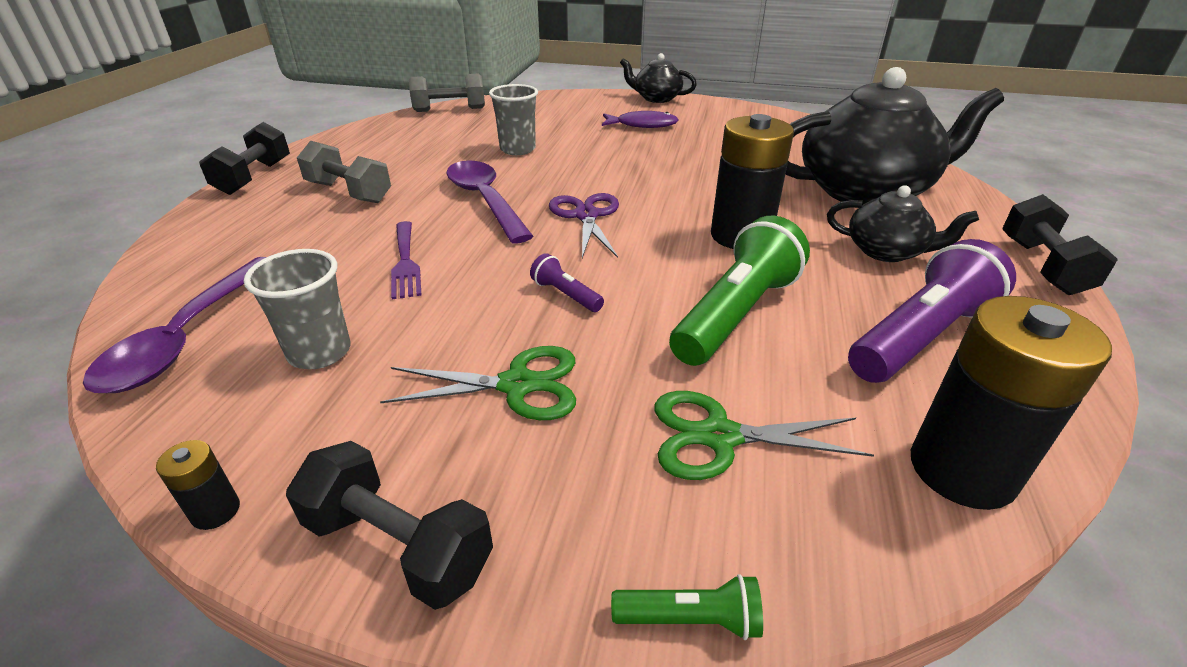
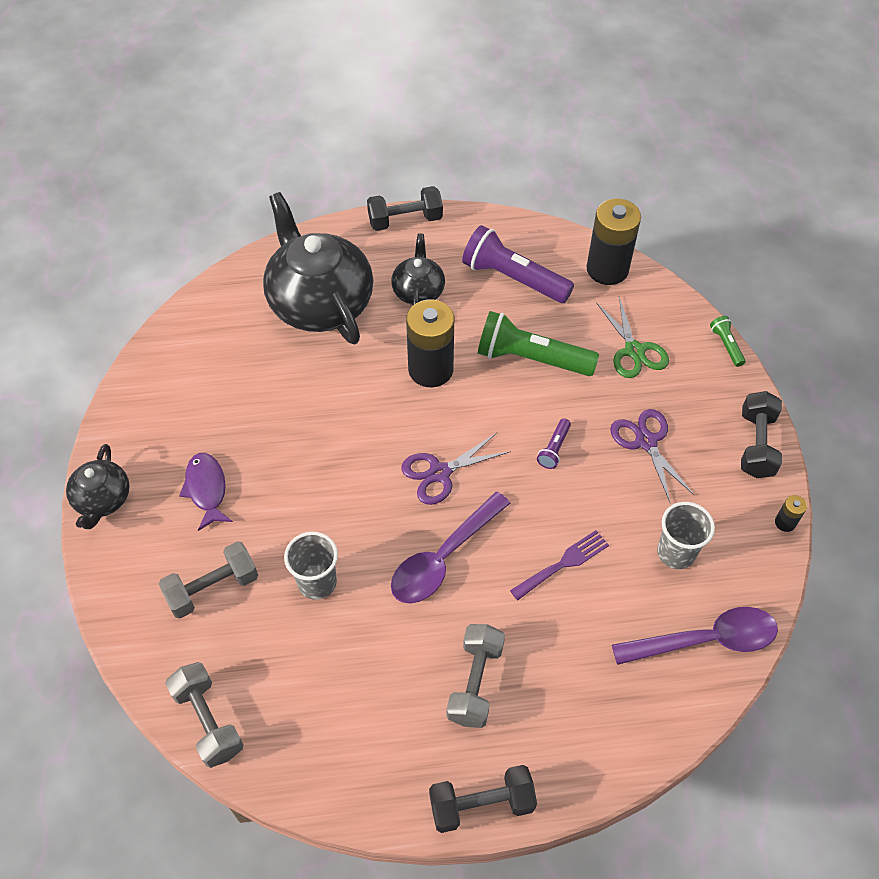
camera: 110 degrees left, 20 degrees up
green scissors [380,346,576,420] -> purple scissors [610,409,694,504]
none -> grey dumbbell [159,541,258,619]

